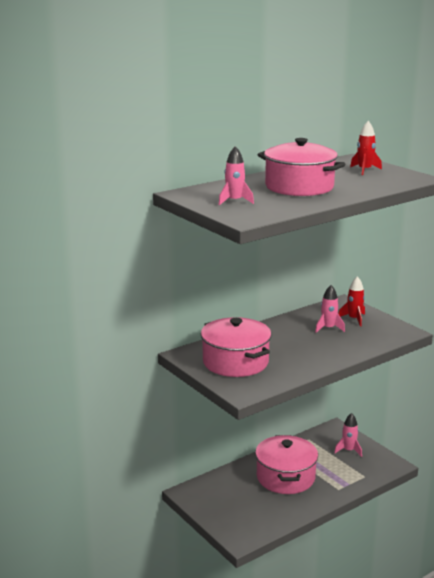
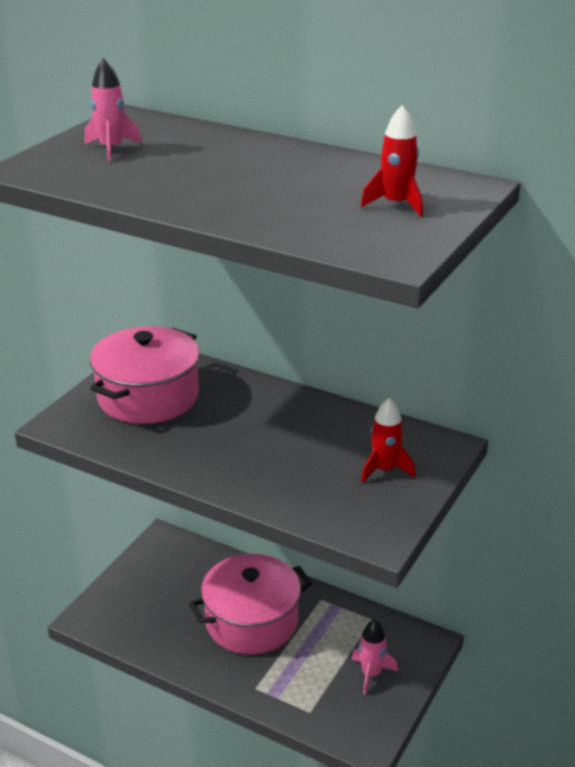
camera: 65 degrees right, 10 degrees up
pink pot [258,138,345,196] -> none
pink rocket [315,285,345,333] -> none

